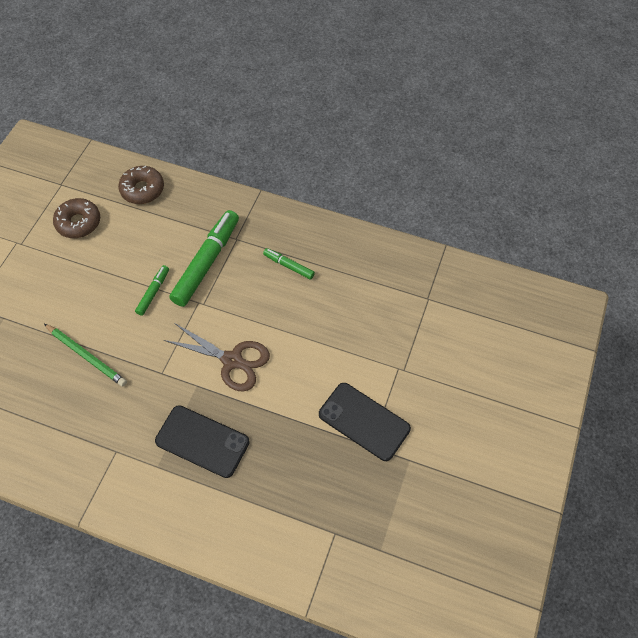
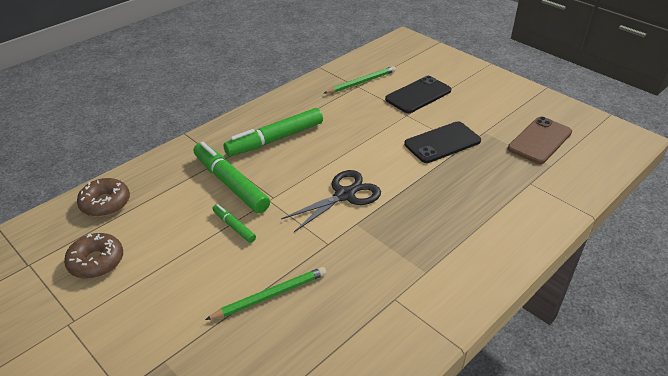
camera: 65 degrees left, 20 degrees down
black phone [155,405,250,478] -> black phone moved to [385,76,451,113]
brown scissors [164,323,270,392] -> black scissors [281,170,381,232]
green marker [263,248,315,279] -> green marker [223,108,323,156], size x2.02
none -> green pencil [323,66,396,94]
none -> brown phone [508,116,572,164]

